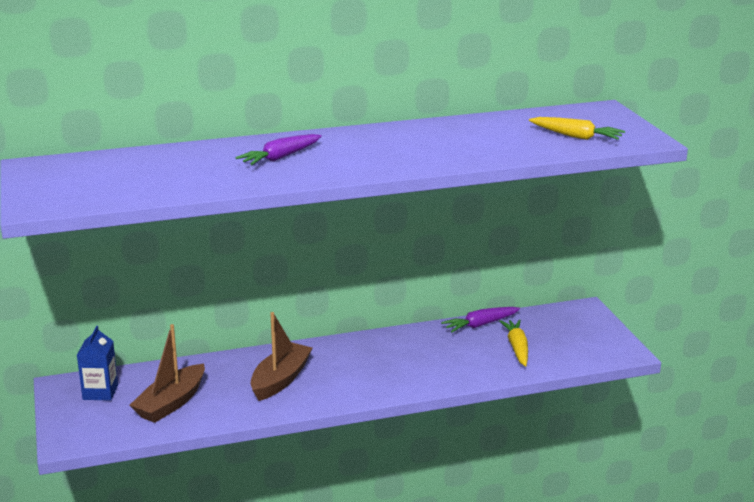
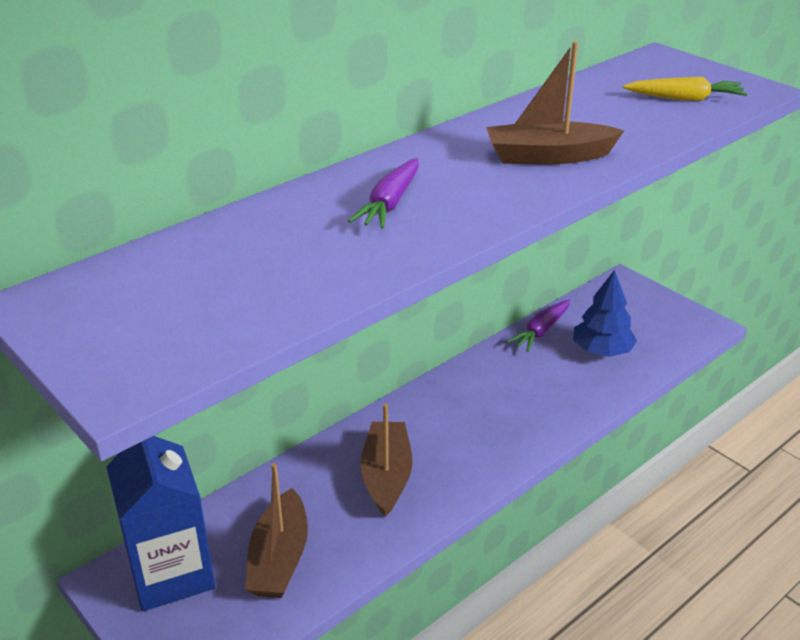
camera: 25 degrees left, 10 degrees up
blue carton [77,326,118,401] -> blue carton [106,436,215,611], size x1.78
yellow carrot [499,319,528,367] -> blue tree [573,270,637,357]
none -> brown boat [486,41,625,165]

